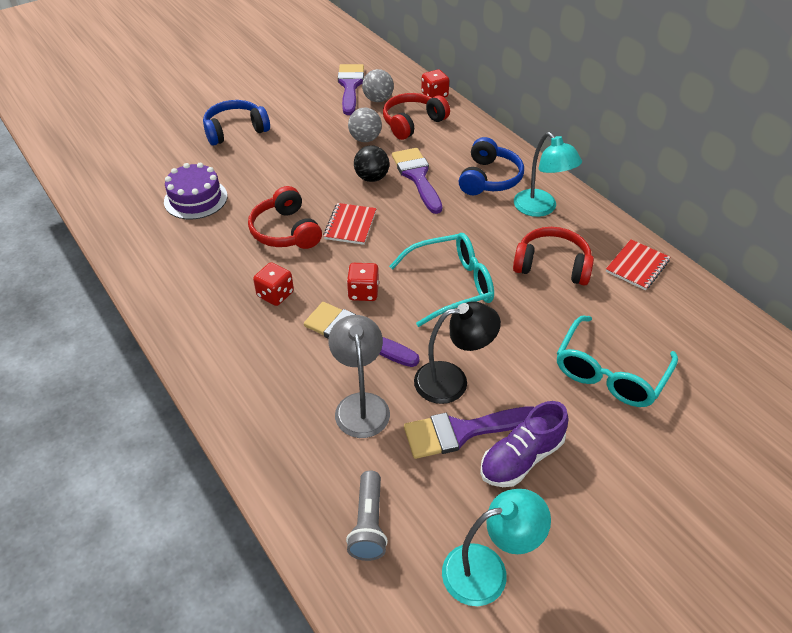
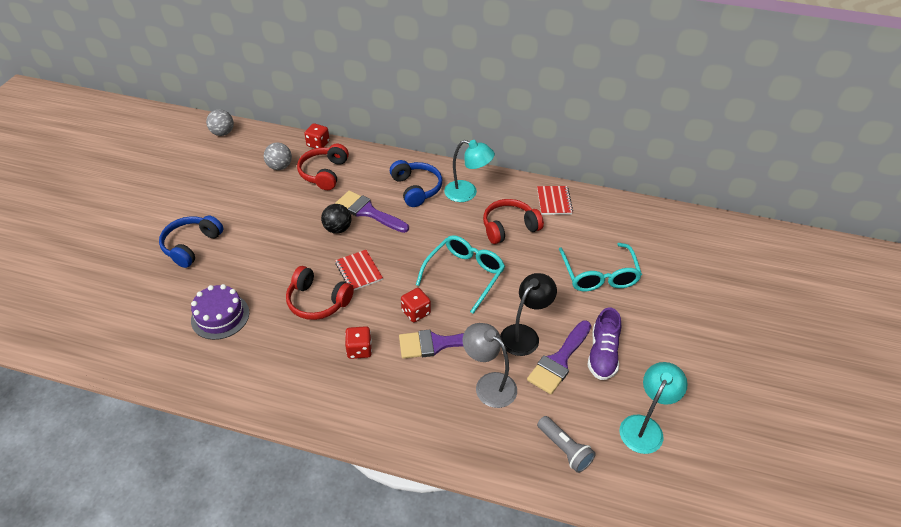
camera: 40 degrees left, 0 degrees up
purple brush [338,64,364,115] -> none
grey ball [348,107,382,142] -> grey ball moved to [206,109,234,136]

